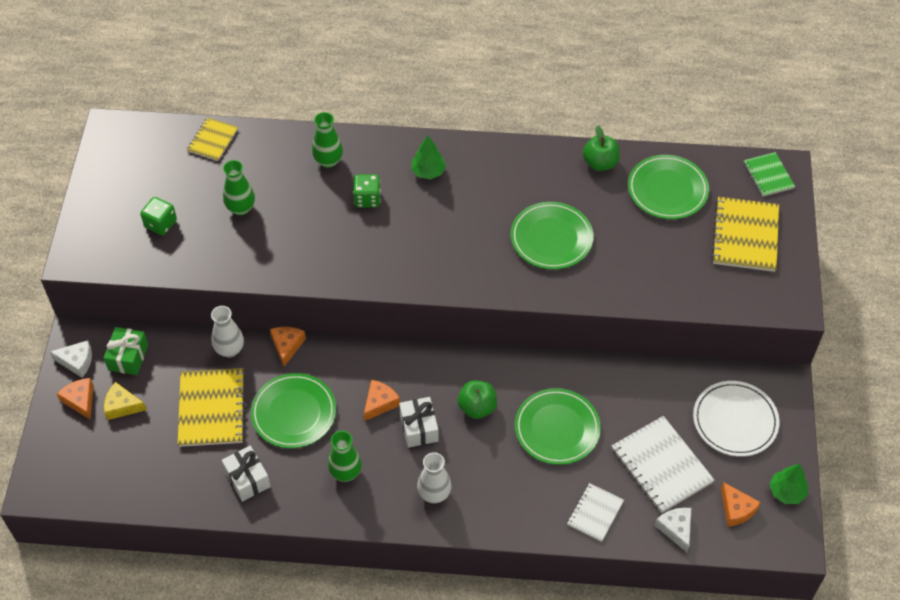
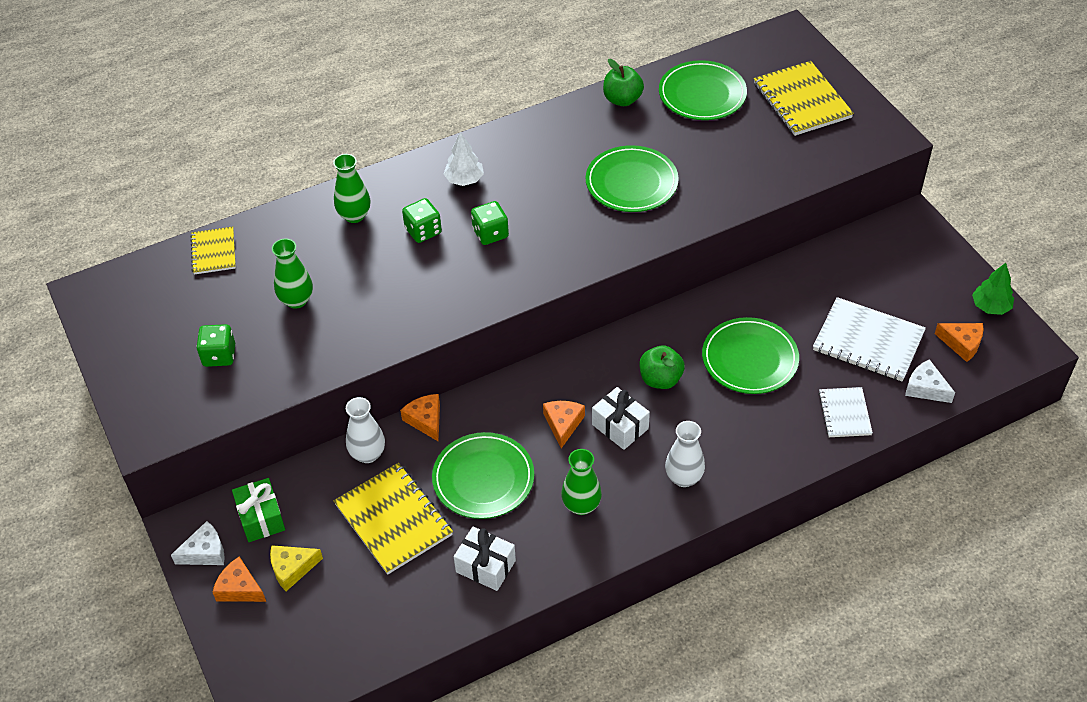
camera: 30 degrees left, 5 degrees down
green tree [411,135,446,179] -> white tree [444,132,484,186]
white plate [693,381,780,457] -> none
green notebook [744,152,795,196] -> none
none -> green dice [471,201,509,245]

